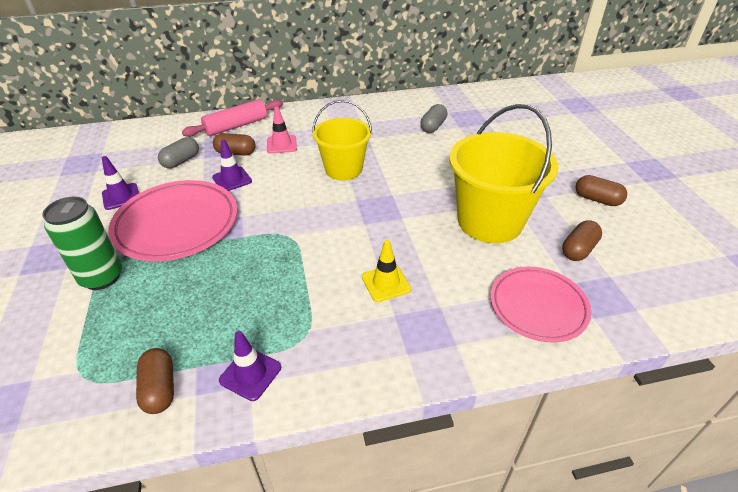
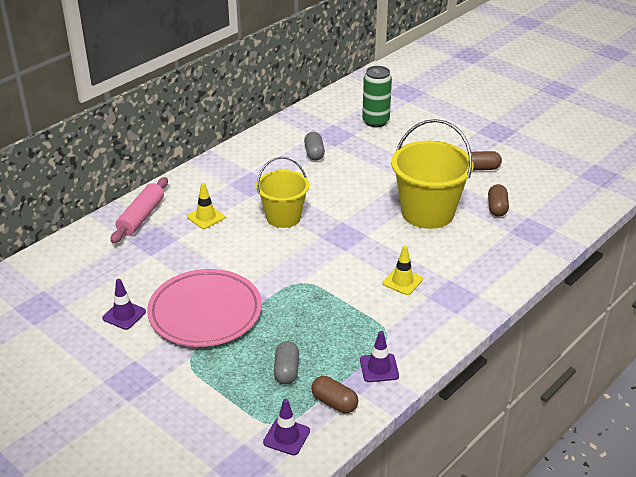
camera: 35 degrees left, 5 degrees down
green can [42,196,122,290] -> green can moved to [362,66,392,127]
grey capsule [158,137,199,168] -> grey capsule moved to [274,341,299,384]
purple traffic cone [212,140,252,191] -> purple traffic cone moved to [263,399,310,455]
brown capsule [213,133,256,156] -> none
pink traffic cone [267,106,297,154] -> yellow traffic cone [187,183,225,229]
pink plate [490,267,592,343] -> none

